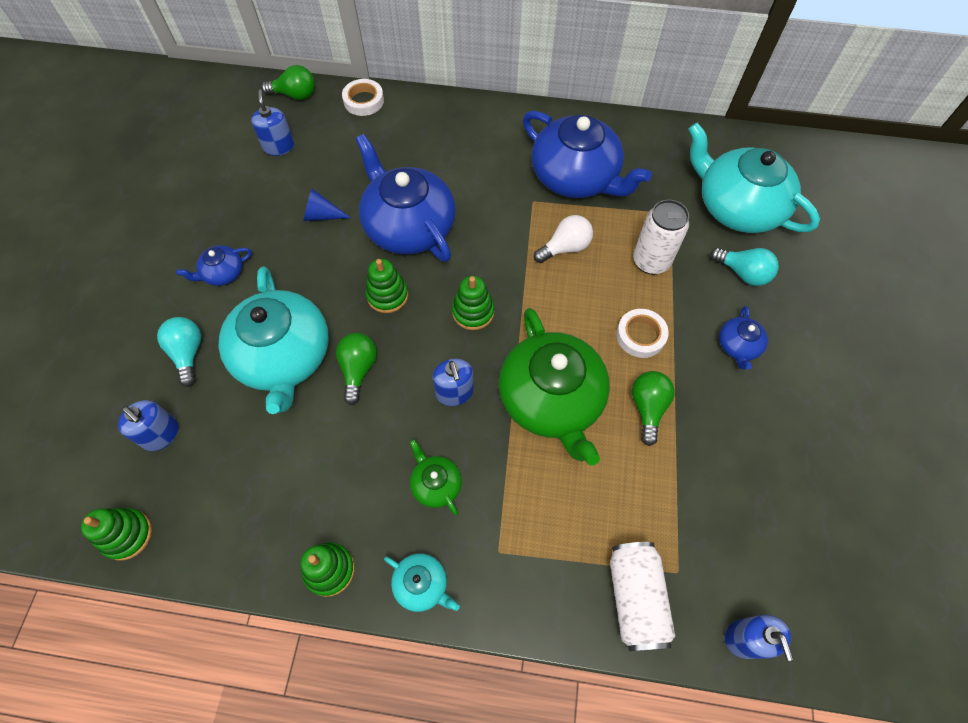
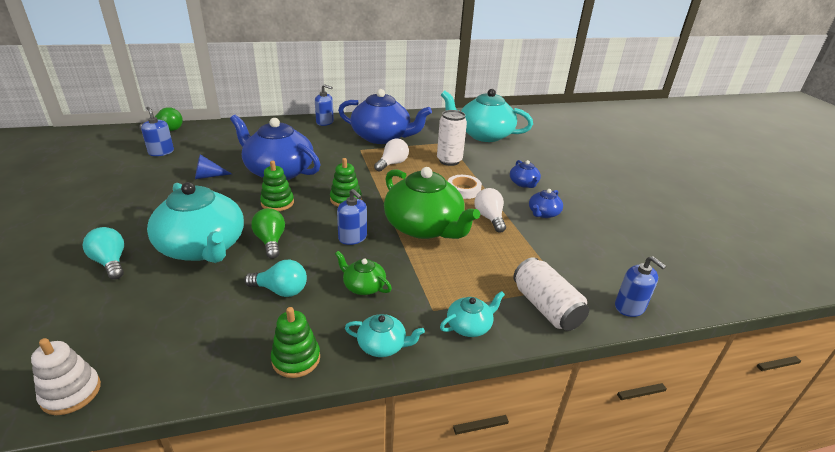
camera: 25 degrees left, 30 degrees down
green stacking toy [81,508,152,561] -> white stacking toy [31,338,101,415]
blue soap dispenser [118,400,179,451] -> blue soap dispenser moved to [315,84,334,126]
blue teapot [176,245,252,286] -> blue teapot moved to [529,189,563,218]
white tape [342,79,384,116] -> none
green light bulb [632,371,675,446] -> white light bulb [474,188,506,232]
turquoise light bulb [710,248,779,286] -> turquoise light bulb moved to [244,260,307,297]
none -> turquoise teapot [440,291,505,337]

